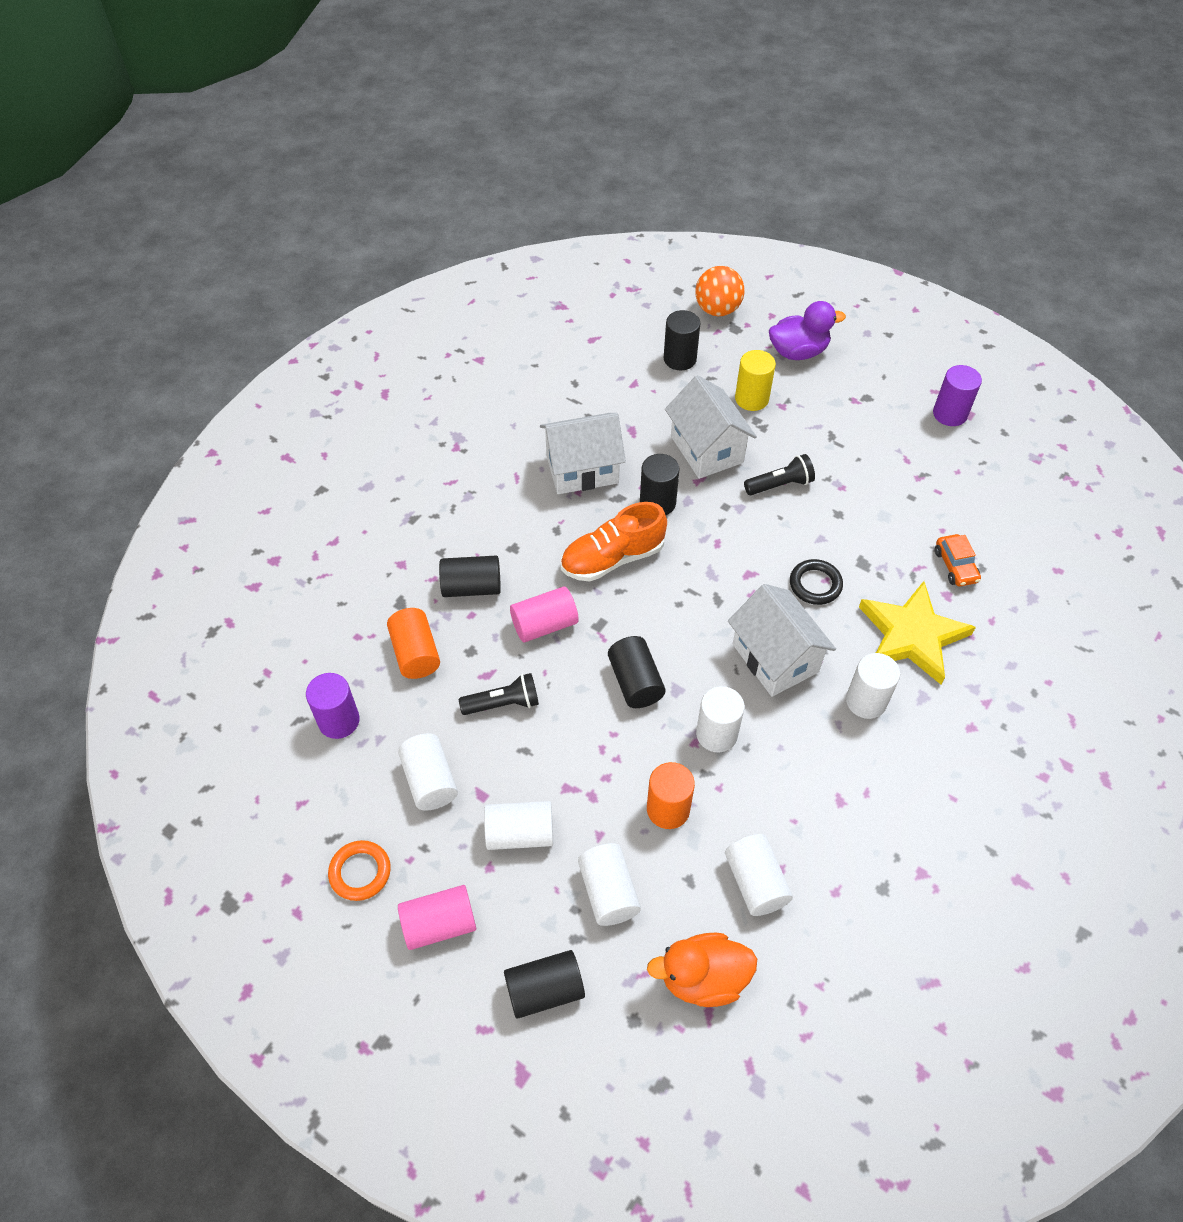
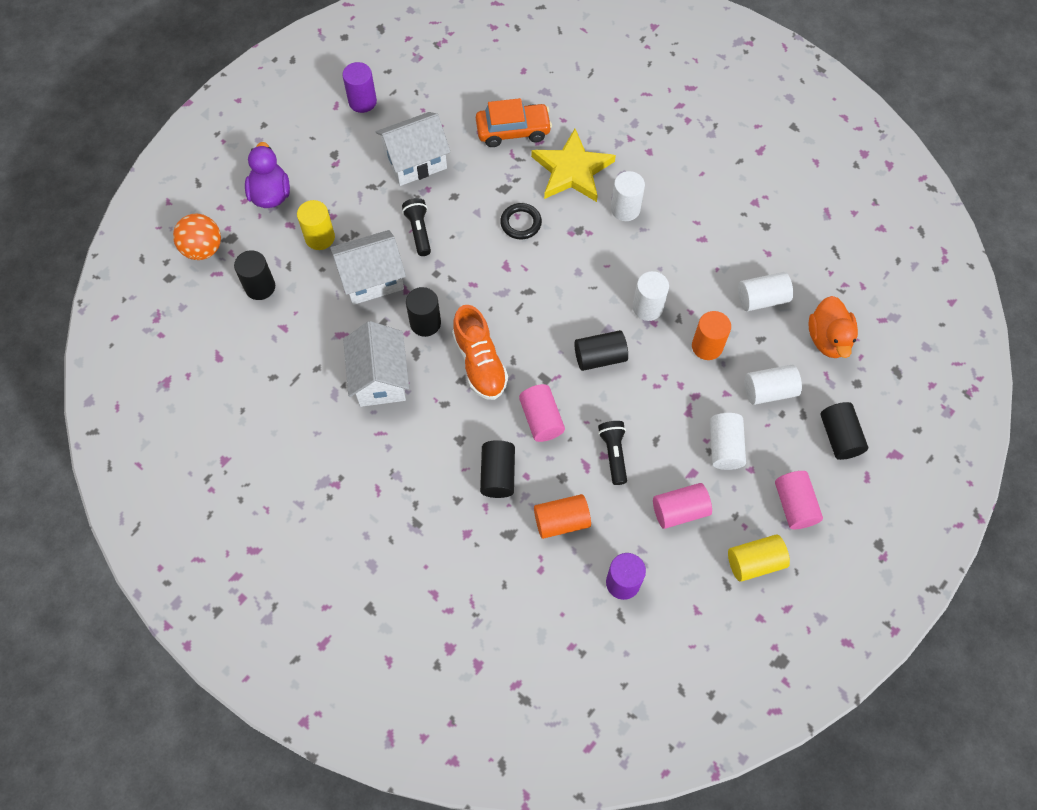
camera: 85 degrees left, 10 degrees up
orange ring [328,840,391,901] -> yellow cylinder [728,534,790,582]
white cylinder [398,733,458,811] -> pink cylinder [653,483,712,529]
white house [728,584,836,697] -> white house moved to [376,112,450,186]
orange car [935,534,981,587] -> orange car [476,98,552,147], size x1.66

